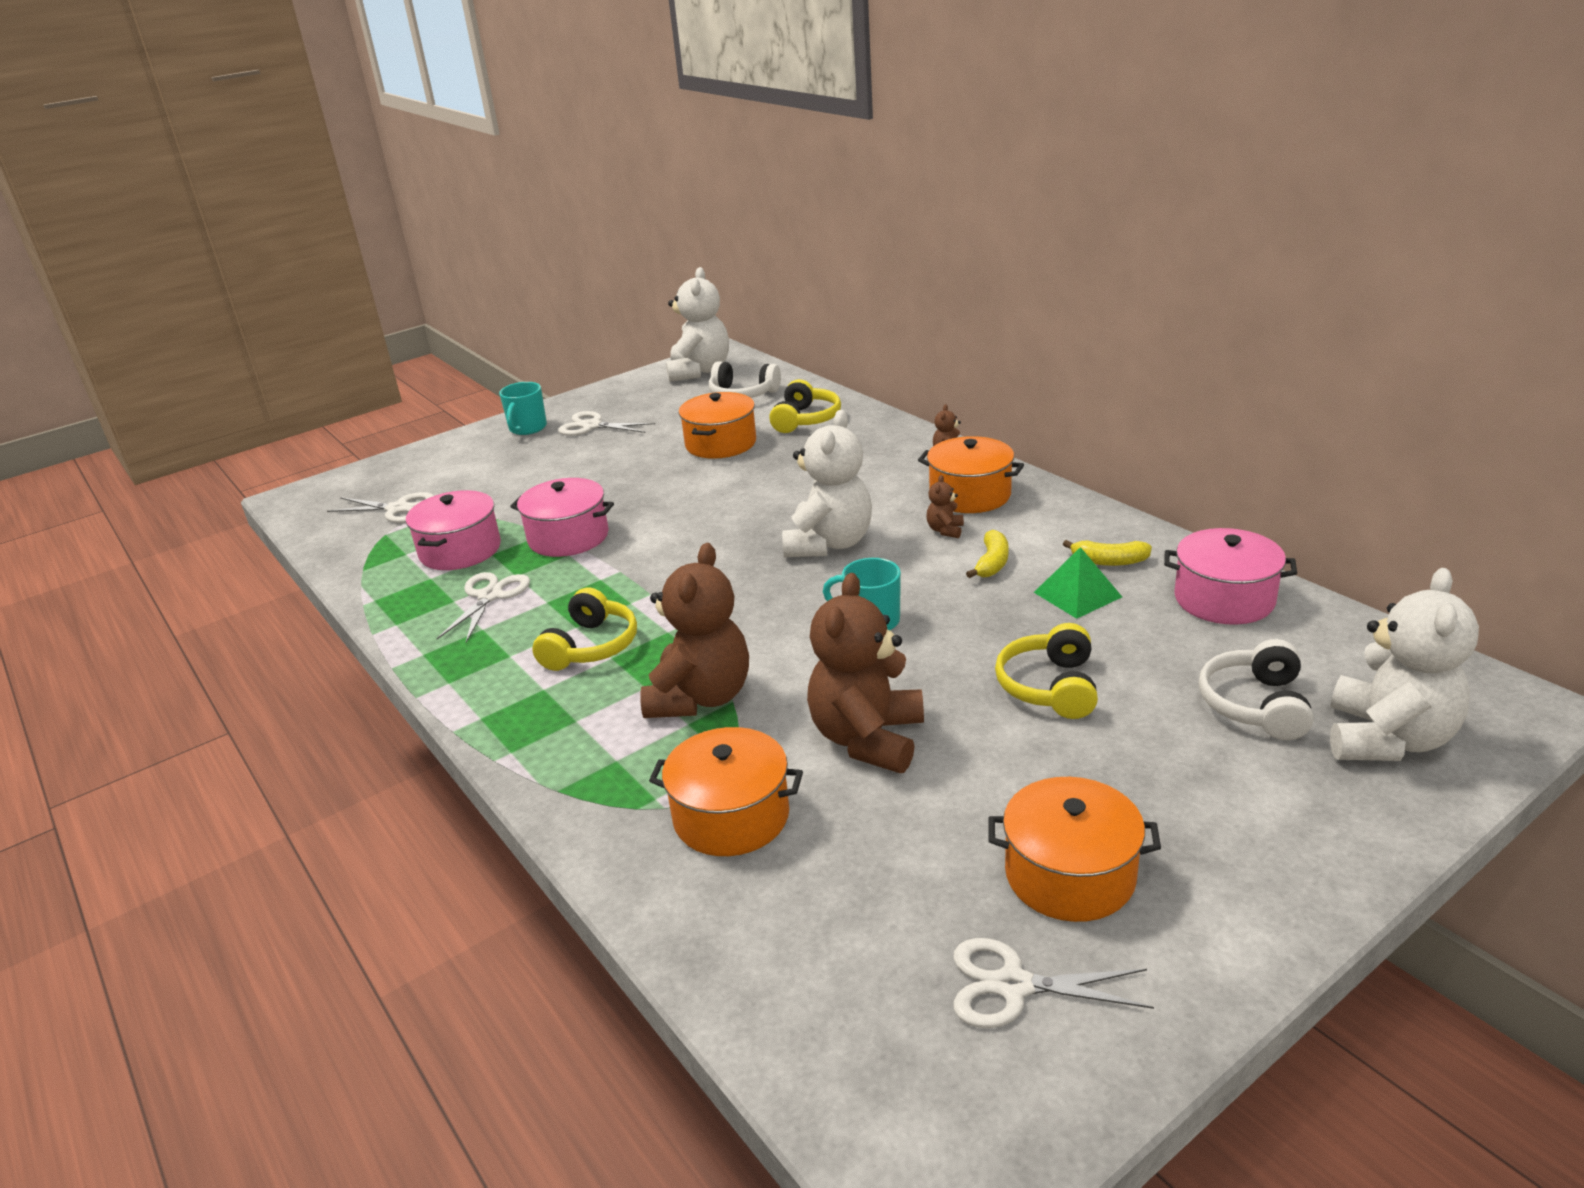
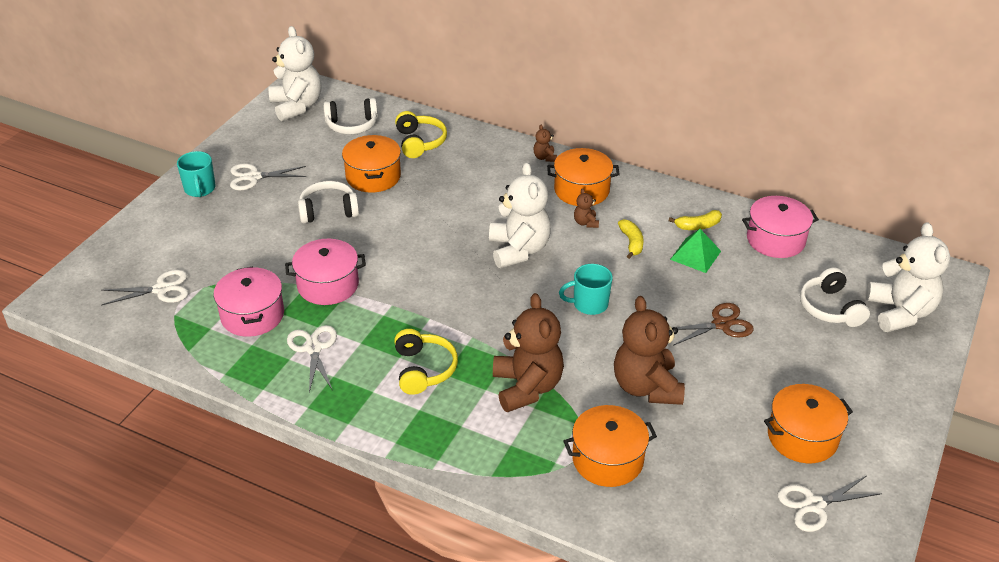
camera: 30 degrees left, 10 degrees up
yellow headphones [995,623,1098,719] -> brown scissors [673,303,754,346]
none -> white headphones [298,181,359,223]

